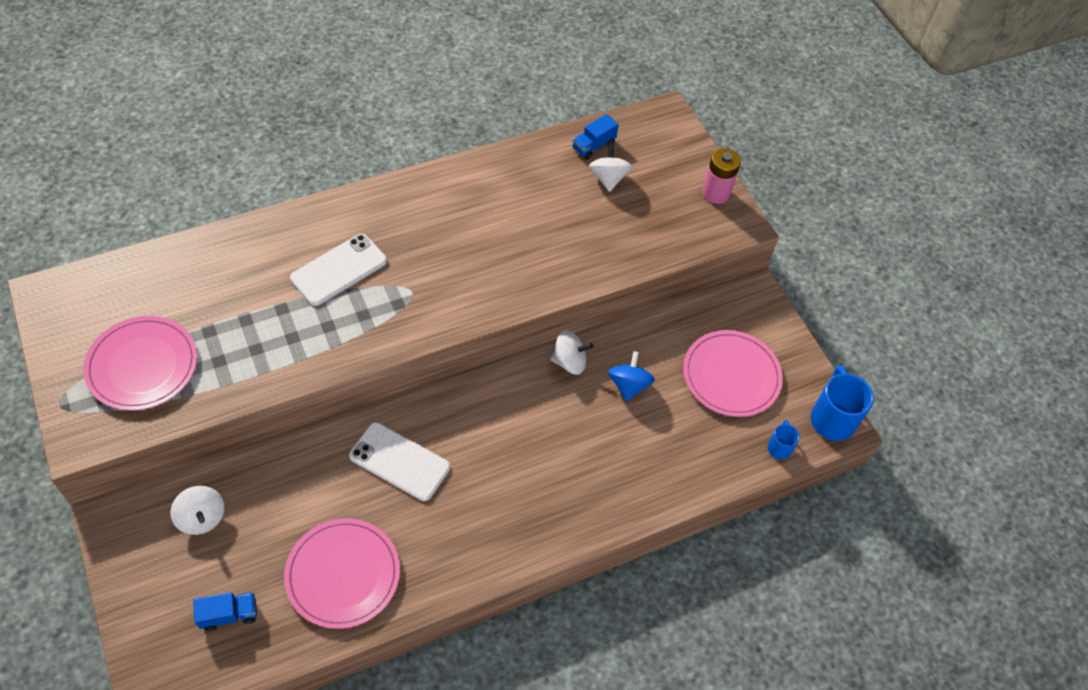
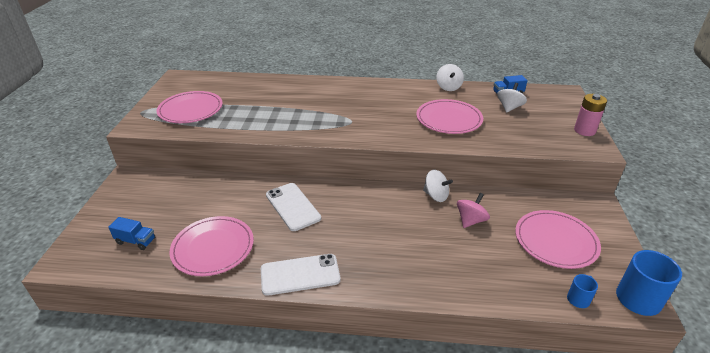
camera: 35 degrees right, 20 degrees down
white spinning top [170,486,225,535] -> white spinning top moved to [436,64,464,91]
white phone [290,234,387,306] -> white phone moved to [261,254,341,296]
blue spinning top [608,351,655,402] -> pink spinning top [457,193,490,228]
none -> pink plate [416,99,483,134]

